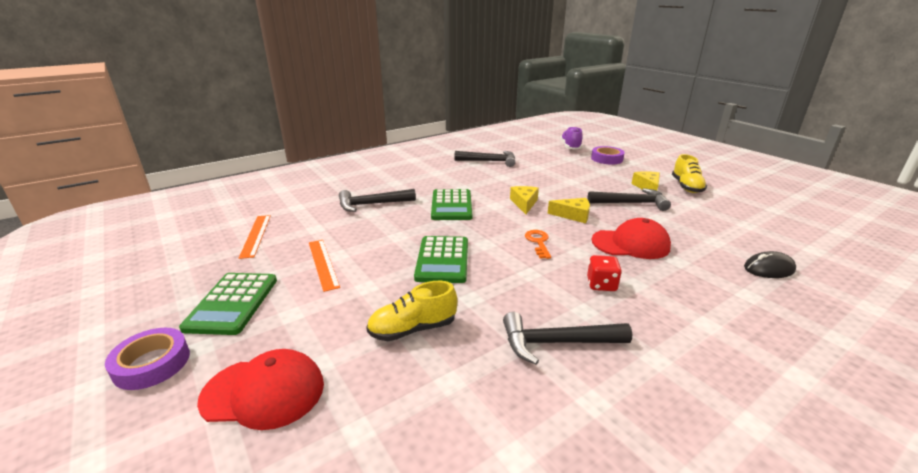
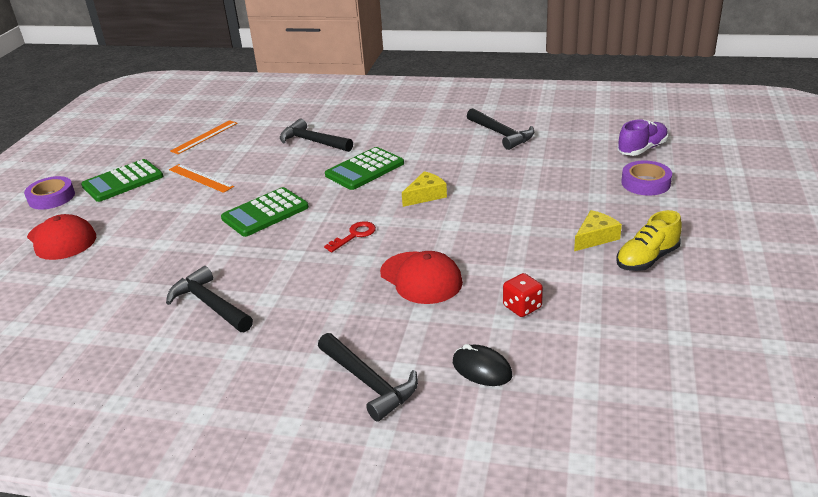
camera: 50 degrees right, 5 degrees up
orange ruler [309,240,340,292] -> orange ruler turned 75 degrees counterclockwise [169,164,234,193]
yellow shoe [366,281,457,341] -> none
orange key [525,230,551,259] -> red key [324,221,376,252]
yellow cheese [547,198,590,223] -> none
black hammer [587,188,671,211] -> black hammer moved to [318,333,418,422]
red dice [587,255,622,291] -> red dice moved to [503,273,543,317]

